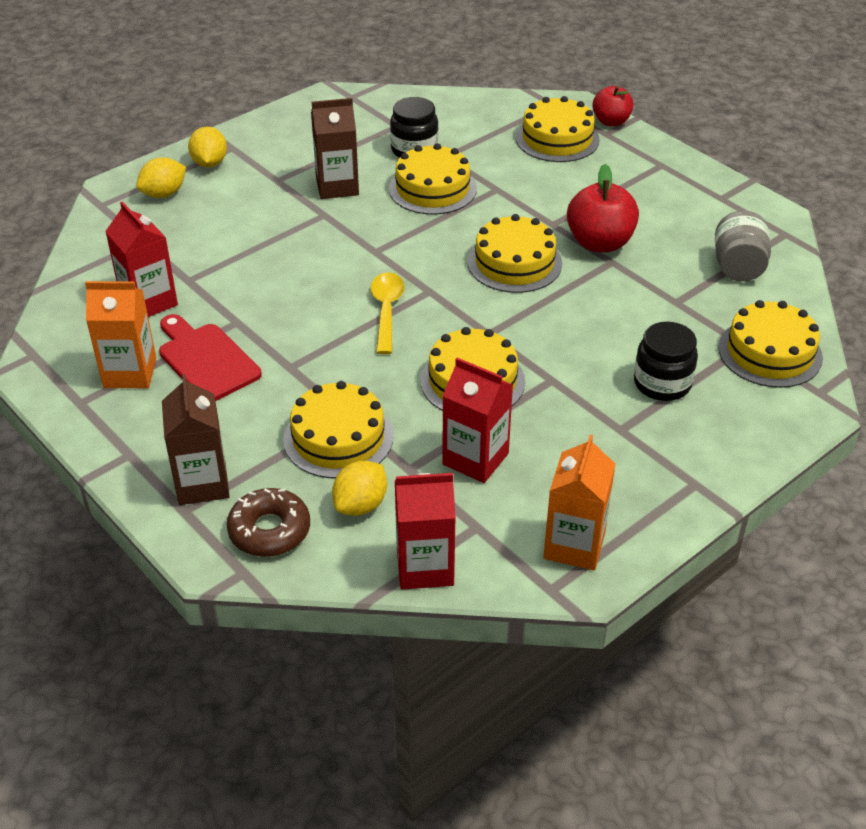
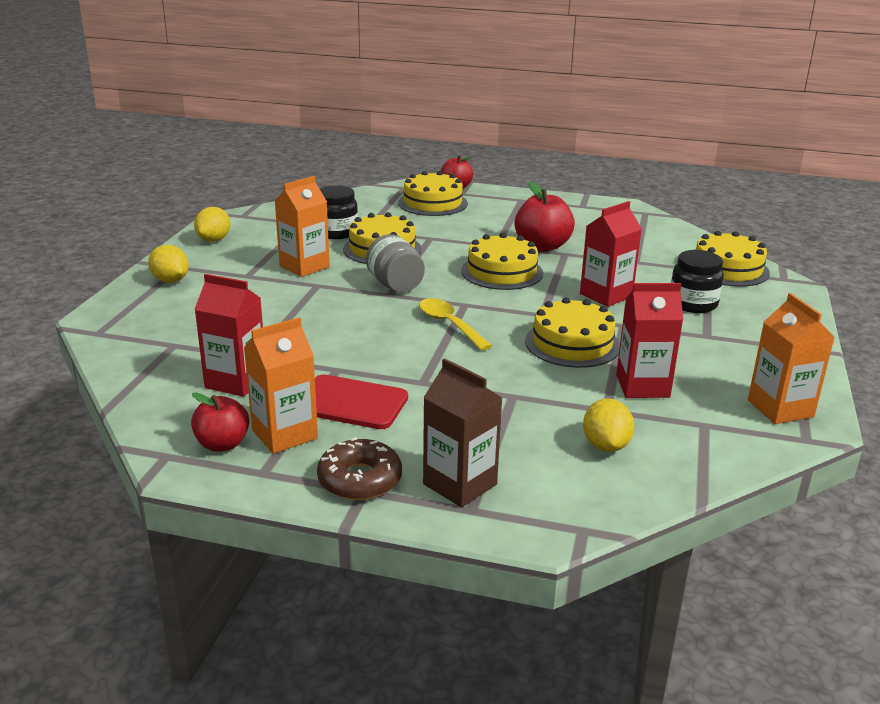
camera: 35 degrees left, 15 degrees down
yellow lemon [136,157,186,198] -> yellow lemon moved to [194,207,230,242]
brown donut [227,488,310,557] -> brown donut moved to [317,437,402,500]
yellow cake [283,381,393,478] -> none
brown carton [311,98,359,199] -> orange carton [275,176,330,277]
red carton [395,473,456,590] -> red carton moved to [580,201,642,307]
grey jar [715,211,771,281] -> grey jar moved to [366,234,425,292]
none -> red apple [191,393,249,452]

